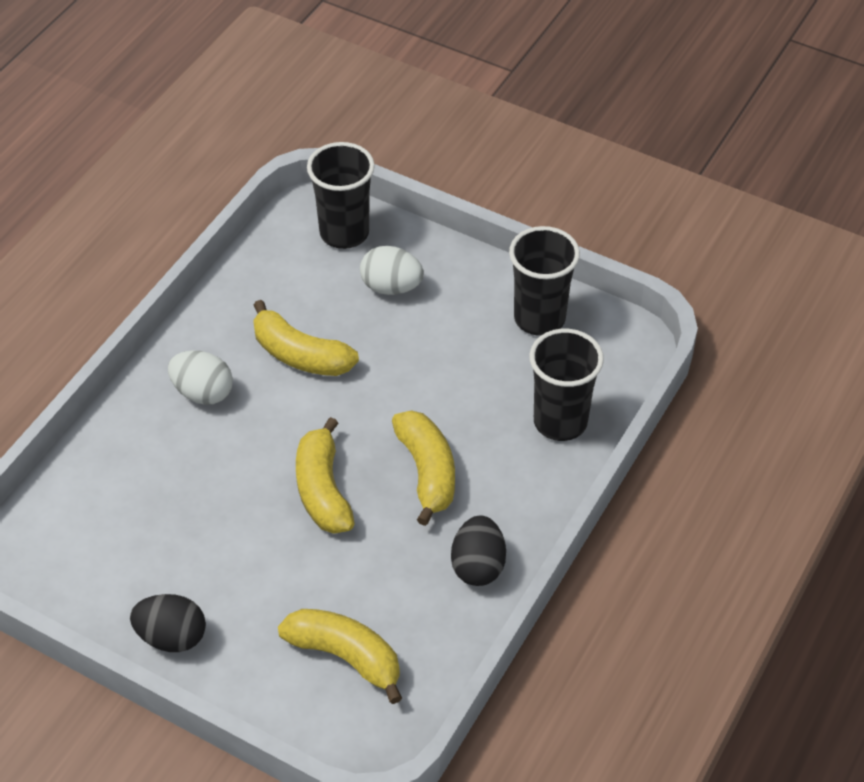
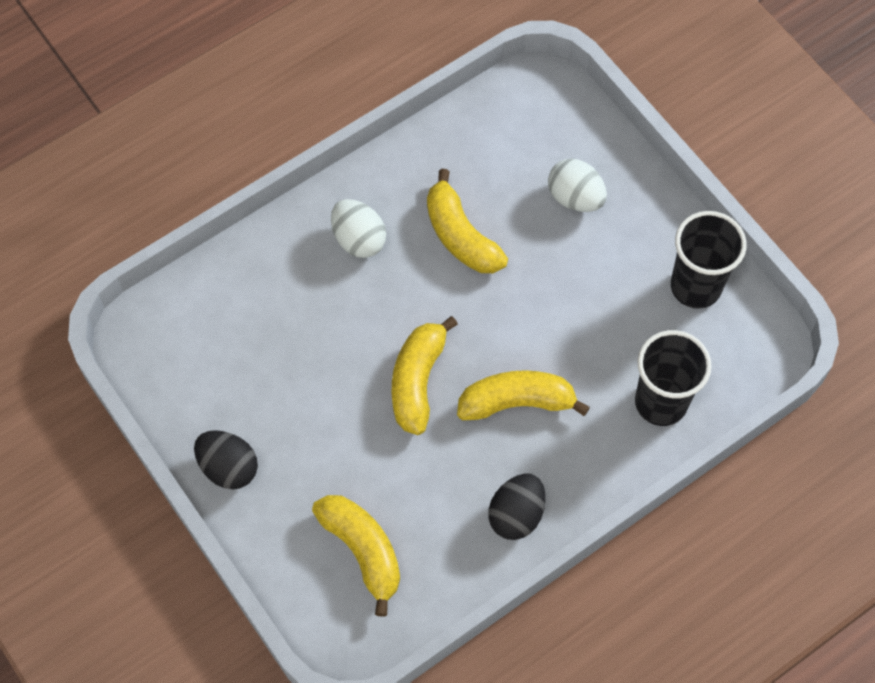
camera: 25 degrees right, 15 degrees up
black cup [307,142,375,249] -> none
yellow banana [392,410,455,526] -> yellow banana turned 105 degrees counterclockwise [457,370,590,420]

